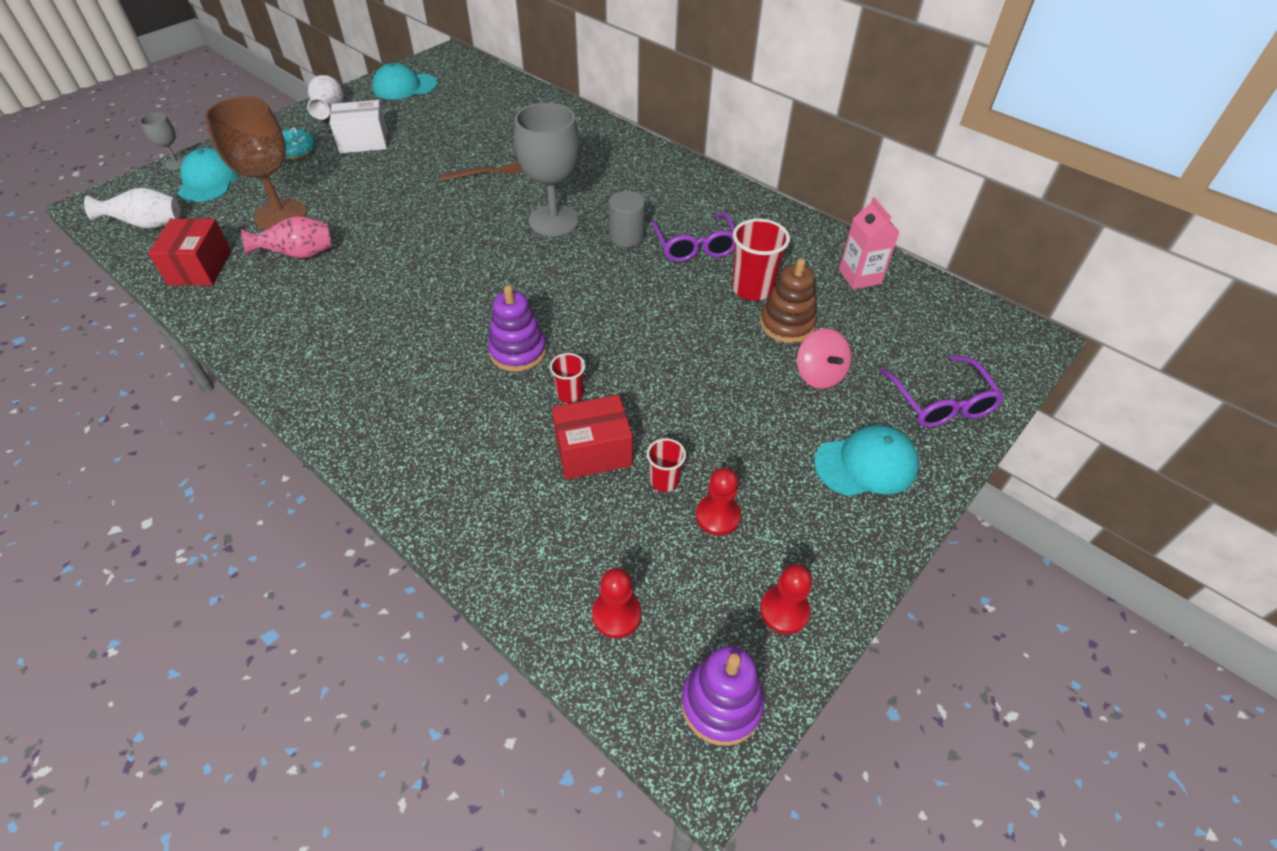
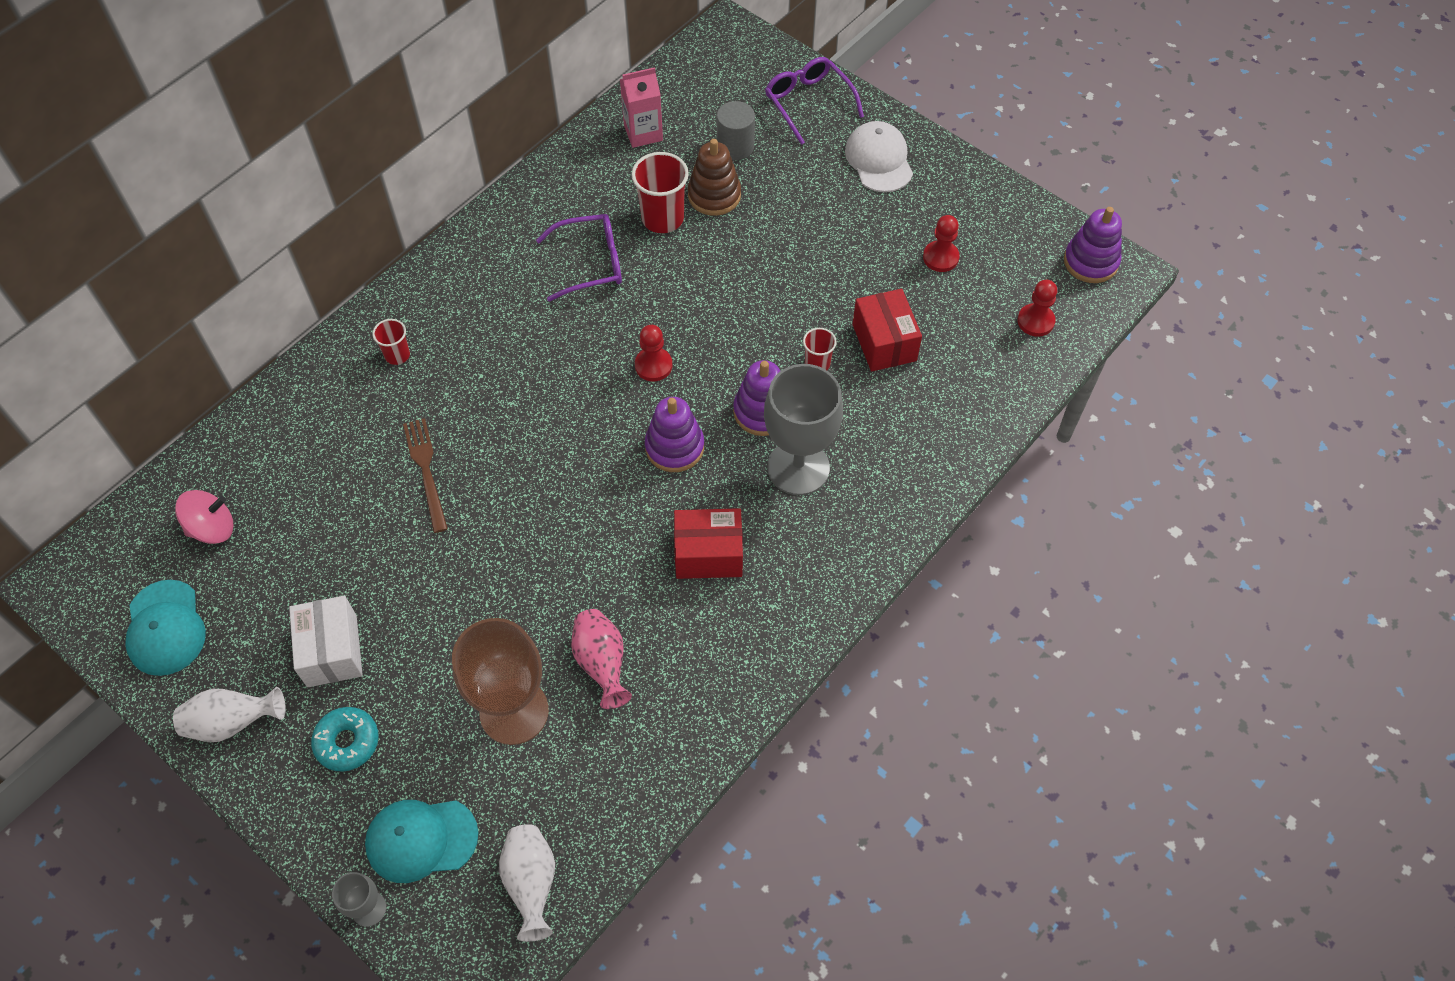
camera: 90 degrees left, 10 degrees up
red box [148,218,231,286] -> red box moved to [674,508,743,579]
grey goblet [514,103,580,236] -> grey goblet moved to [764,364,843,495]
grey cylinder [609,191,645,247] -> grey cylinder moved to [717,101,755,160]
red cup [647,438,686,492] -> red cup moved to [372,319,410,365]
red pawn [760,564,812,634] -> red pawn moved to [635,325,672,381]
pink spinning top [797,329,851,389] -> pink spinning top moved to [175,490,233,544]
turquoise cap [814,425,919,496] -> white cap [845,121,913,192]
purple glasses [879,355,1004,427] -> purple glasses turned 105 degrees counterclockwise [765,57,864,145]
none -> purple stacking toy [645,397,704,472]

